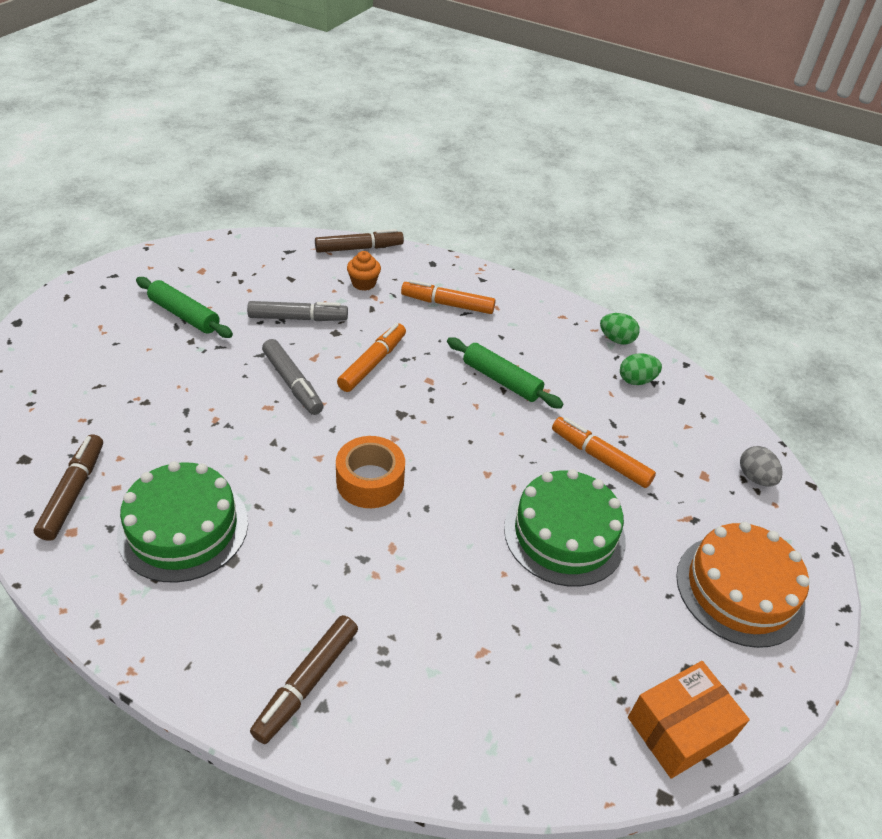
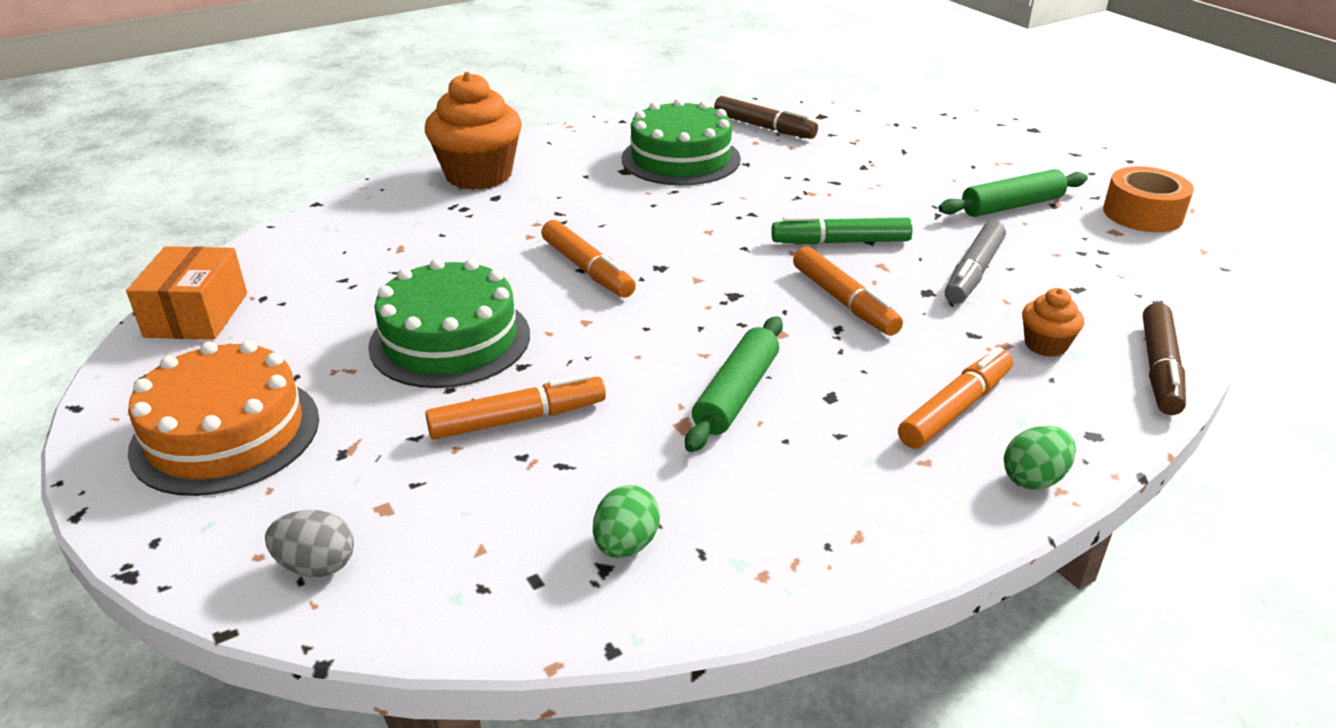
camera: 125 degrees right, 10 degrees down
brown marker [250,615,358,744] -> orange cupcake [425,72,522,190]
grey marker [262,339,324,415] -> green marker [771,216,913,245]
orange tape [336,436,405,508] -> orange tape moved to [1103,166,1194,232]
green rolling pin [447,337,563,409] -> green rolling pin turned 45 degrees counterclockwise [685,316,783,452]
green egg [600,313,640,345] -> green egg moved to [1004,426,1076,490]
none -> orange marker [541,220,636,298]

